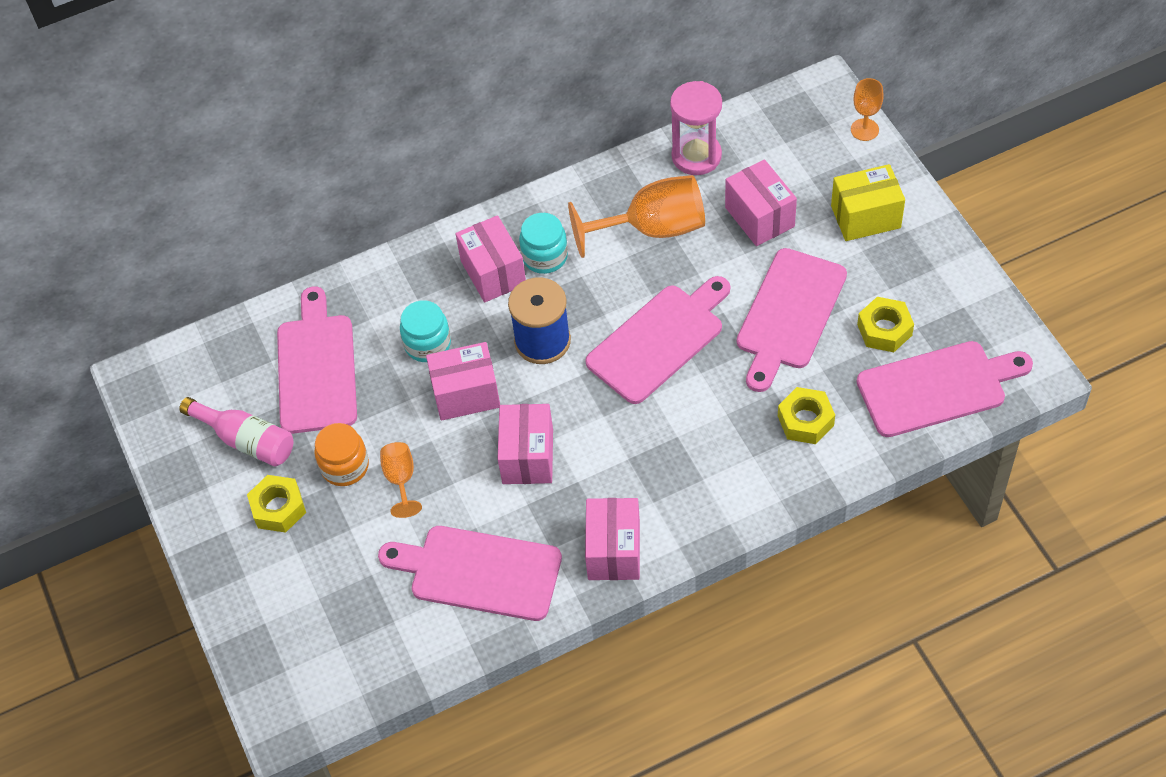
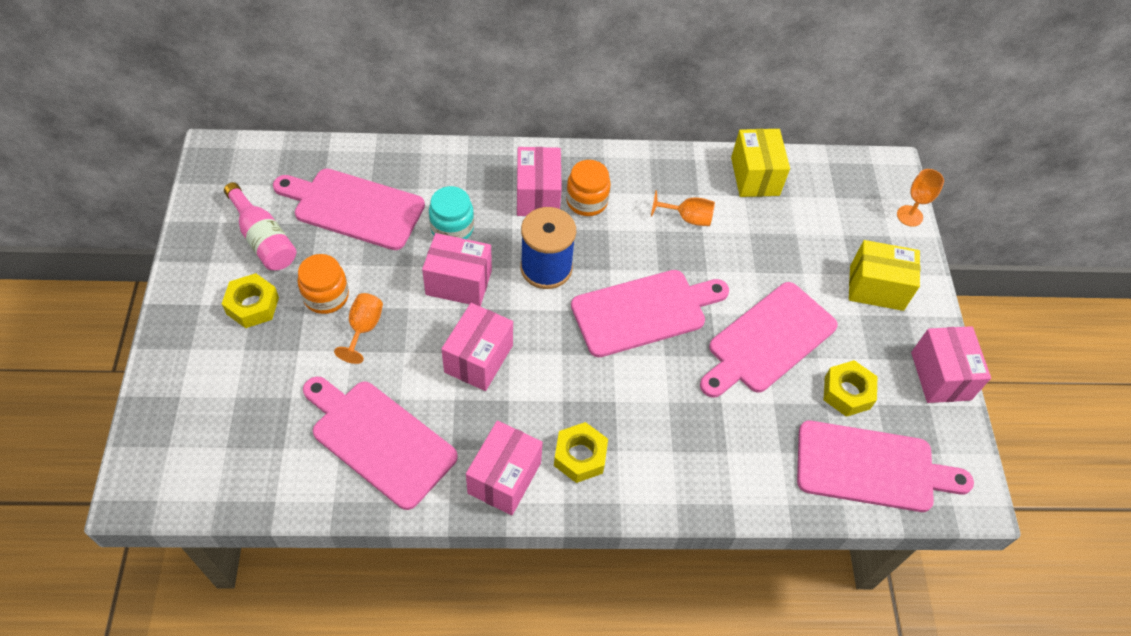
camera: 15 degrees right, 0 degrees up
pink cutting board [277,286,357,434] -> pink cutting board turned 90 degrees counterclockwise [273,169,425,250]
turquoise jar [519,213,568,274] -> orange jar [566,160,611,216]
orange goblet [568,175,705,258] -> orange goblet [651,190,715,226], size x0.51
pink hourglass [670,81,722,175] -> yellow box [731,129,790,197]
pink box [725,159,797,246] -> pink box moved to [911,326,991,403]
yellow nut [778,387,835,444] -> yellow nut moved to [554,422,608,483]

